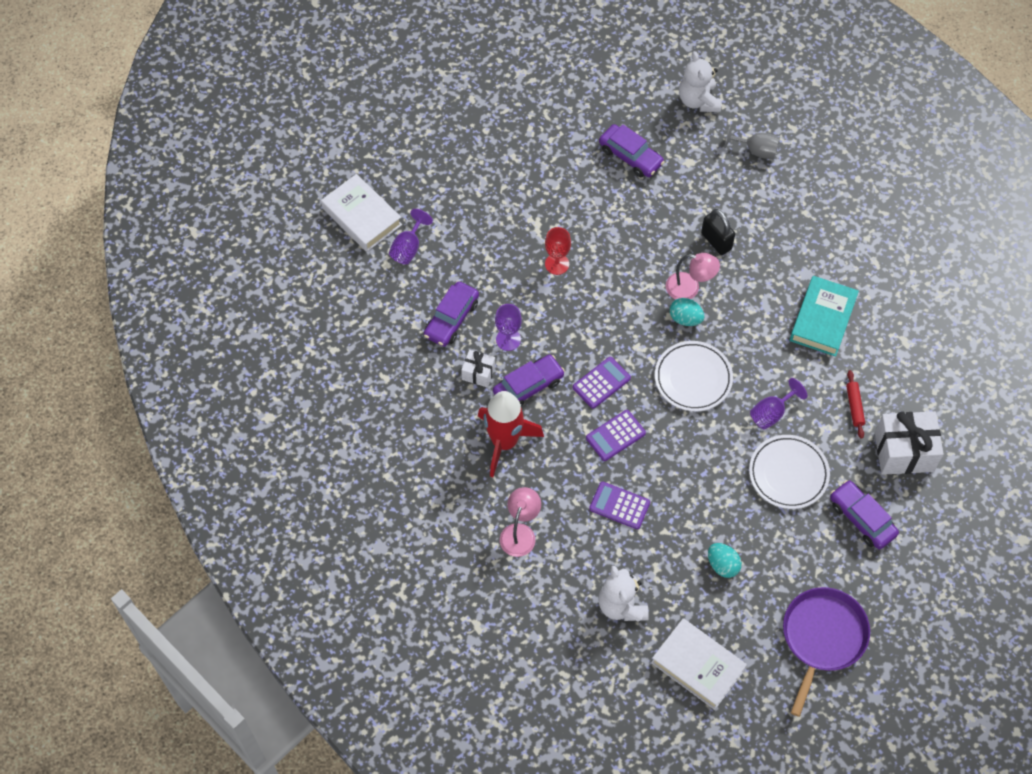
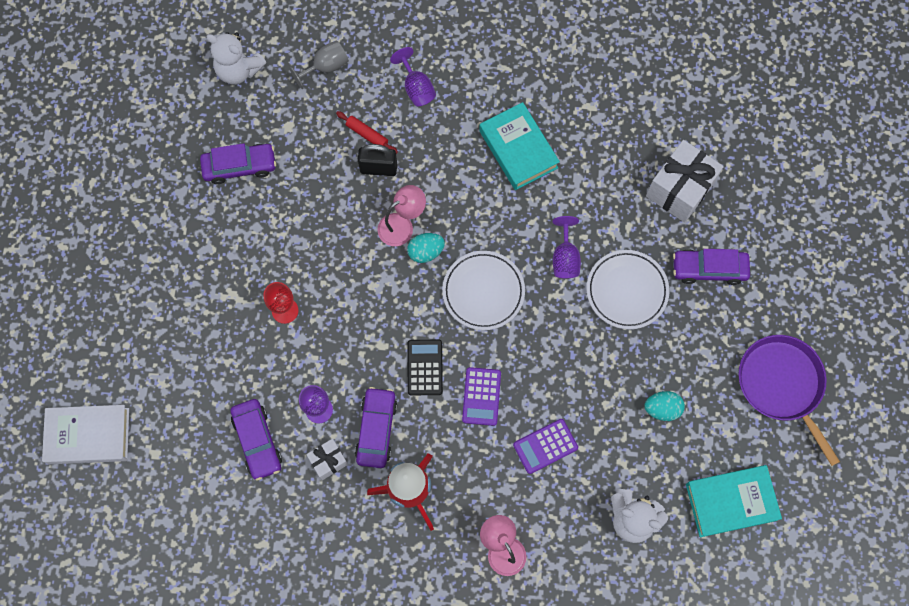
camera: 50 degrees left, 10 degrees up
purple goblet [389,209,433,264] -> purple goblet moved to [390,47,436,106]
purple calculator [573,357,631,409] -> black calculator [408,340,443,396]
white book [651,618,747,710] -> turquoise book [686,465,782,537]
red rolling pin [846,370,865,439] -> red rolling pin moved to [336,111,398,154]

